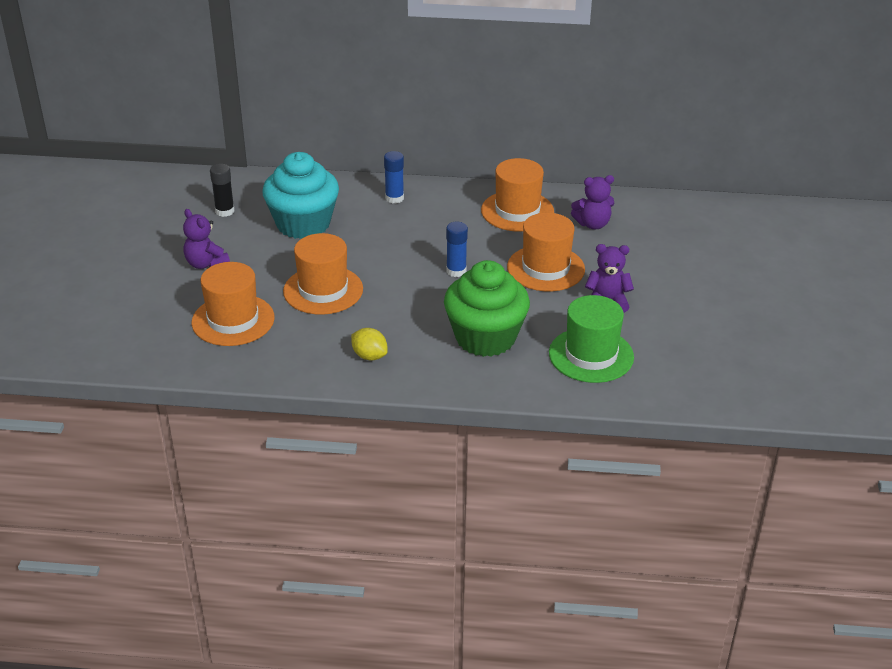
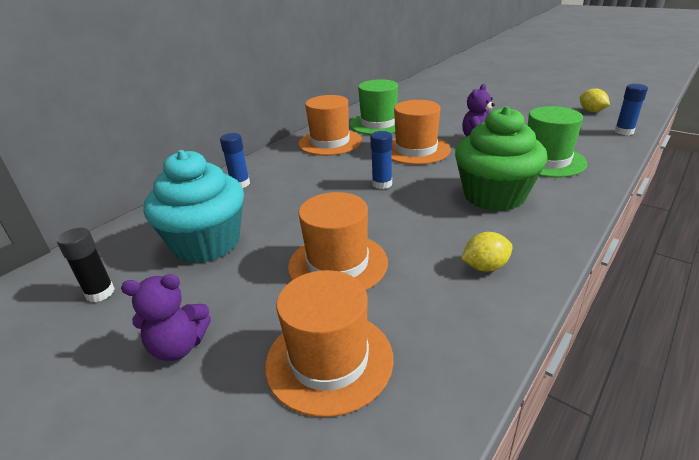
camera: 55 degrees left, 5 degrees down
purple teddy bear [571,175,614,229] -> green hat [349,79,398,135]
none -> yellow lemon [580,89,610,112]
none -> blue glue stick [615,84,648,135]

